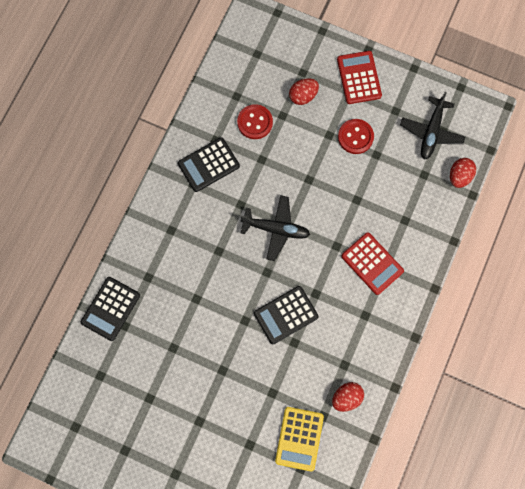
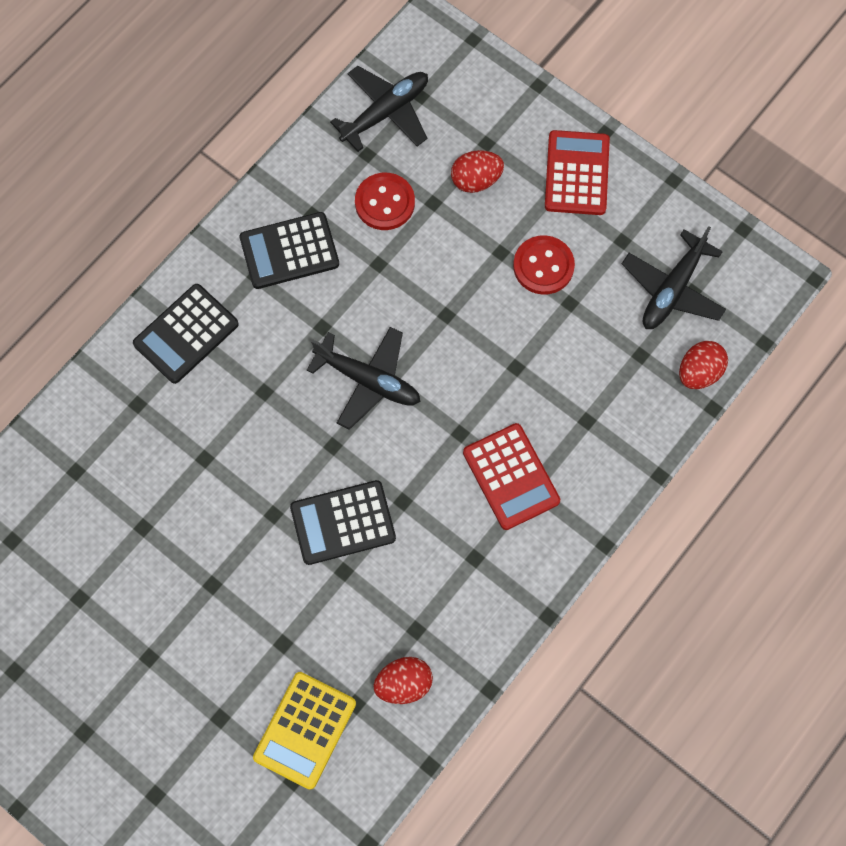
camera: 15 degrees right, 5 degrees down
black calculator [81,277,140,341] -> black calculator moved to [133,284,239,384]
none -> black plane [330,66,428,152]

